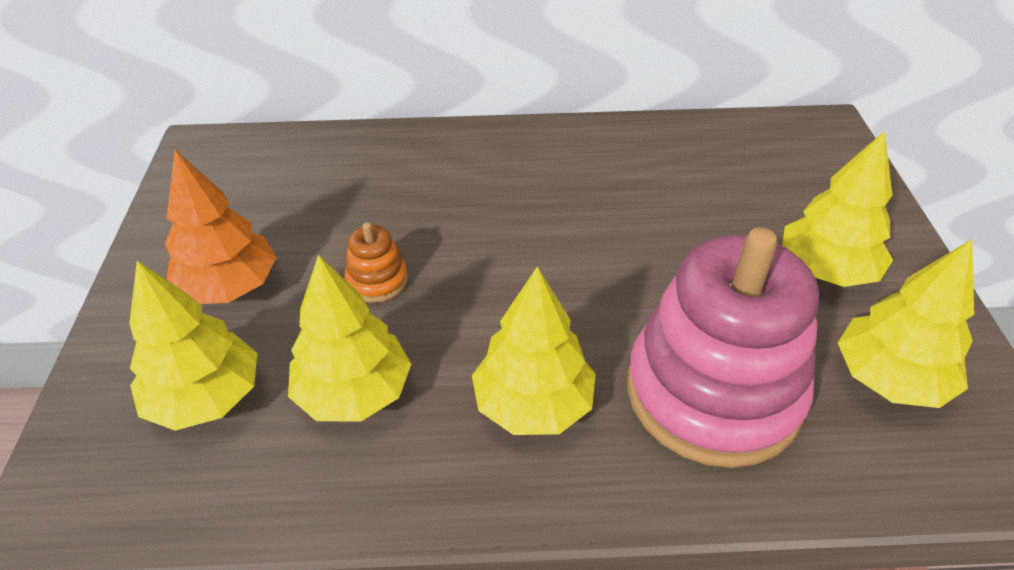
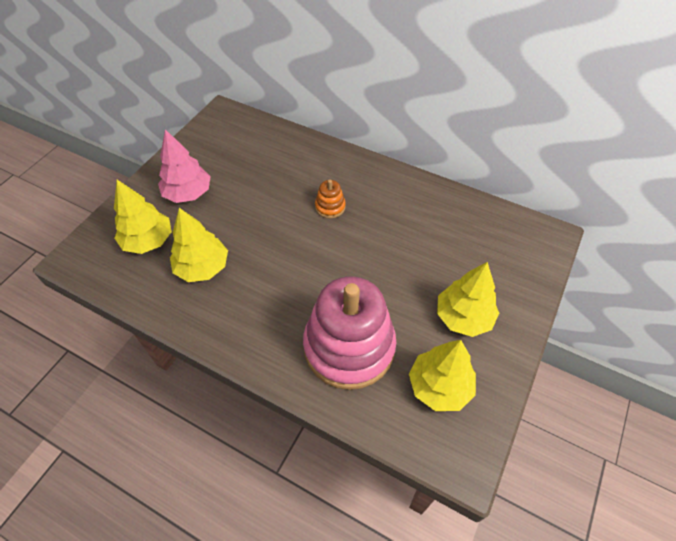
camera: 30 degrees right, 10 degrees up
orange tree [165,150,277,304] -> pink tree [158,129,211,203]
orange stacking toy [344,222,408,303] -> orange stacking toy moved to [315,179,346,218]
yellow tree [472,267,596,435] -> none

